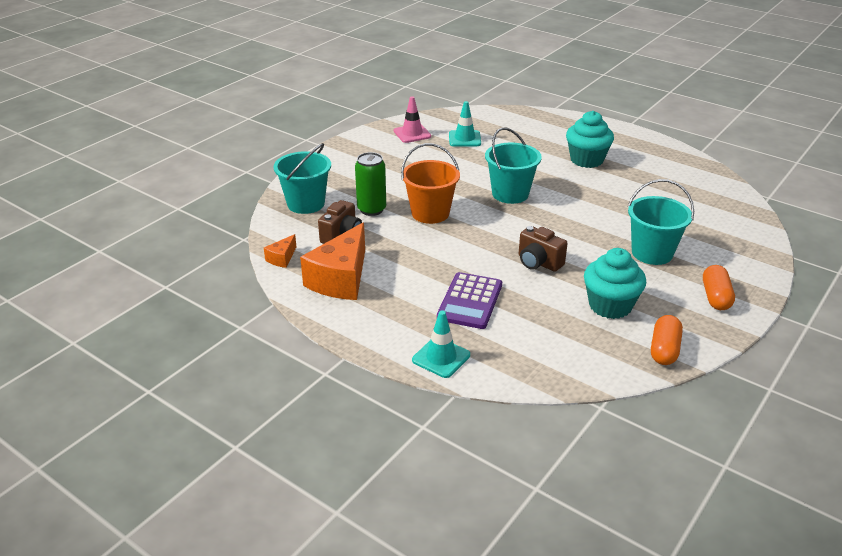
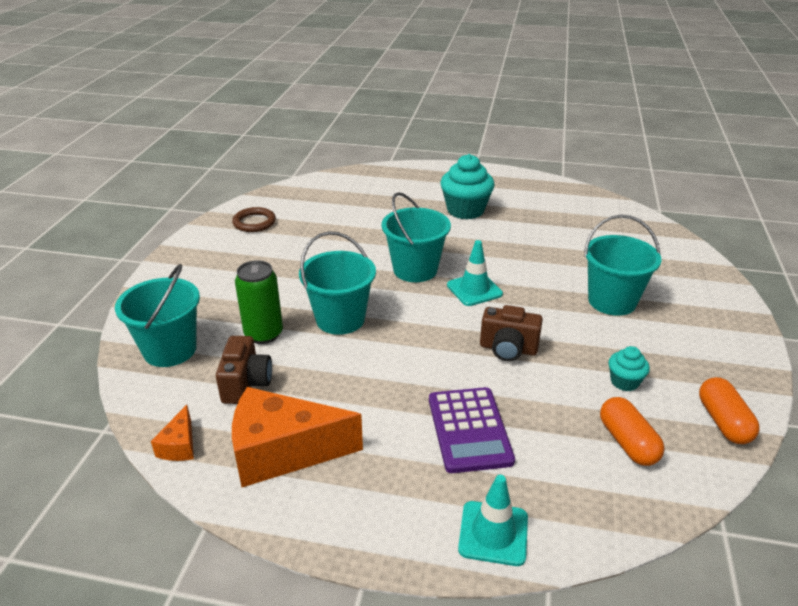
camera: 25 degrees left, 0 degrees up
orange cheese [300,222,365,300] -> orange cheese turned 90 degrees clockwise [232,387,363,487]
pink traffic cone [394,96,431,143] -> brown ring [232,207,276,232]
orange bucket [401,143,460,224] -> turquoise bucket [299,231,376,335]
turquoise traffic cone [449,101,481,146] -> turquoise traffic cone moved to [447,240,503,306]
turquoise cupcake [584,248,646,319] -> turquoise cupcake [609,346,650,391], size x0.52
orange capsule [703,265,735,310] -> orange capsule moved to [600,397,665,466]

